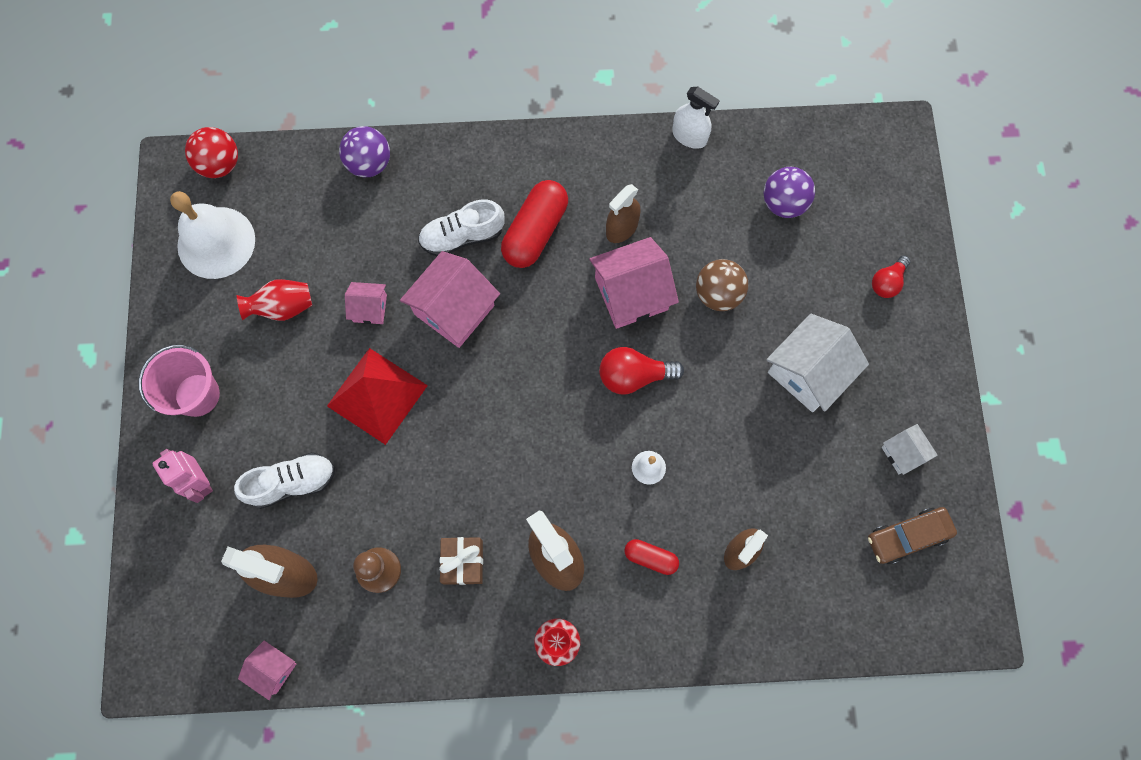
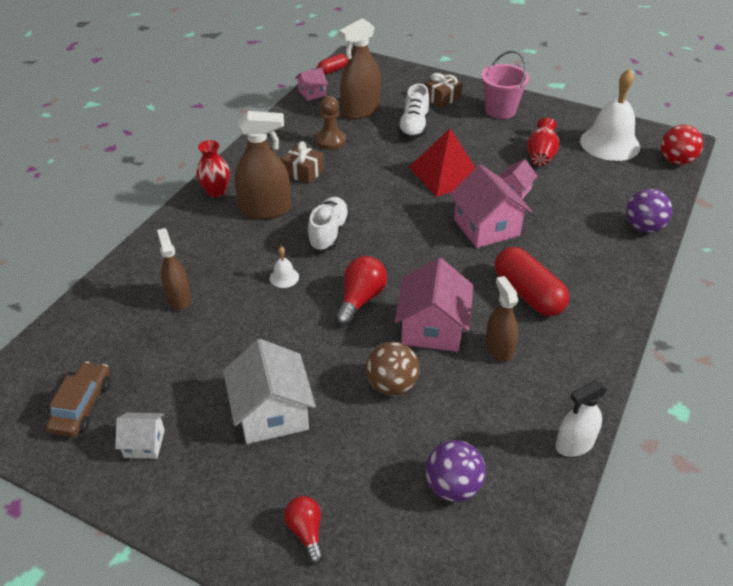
camera: 120 degrees right, 30 degrees down
pink robot [152,449,213,503] -> brown gift [425,73,463,108]
white shoe [418,200,505,256] -> white shoe moved to [307,197,350,252]
red capsule [624,539,679,575] -> red capsule moved to [318,54,348,74]

